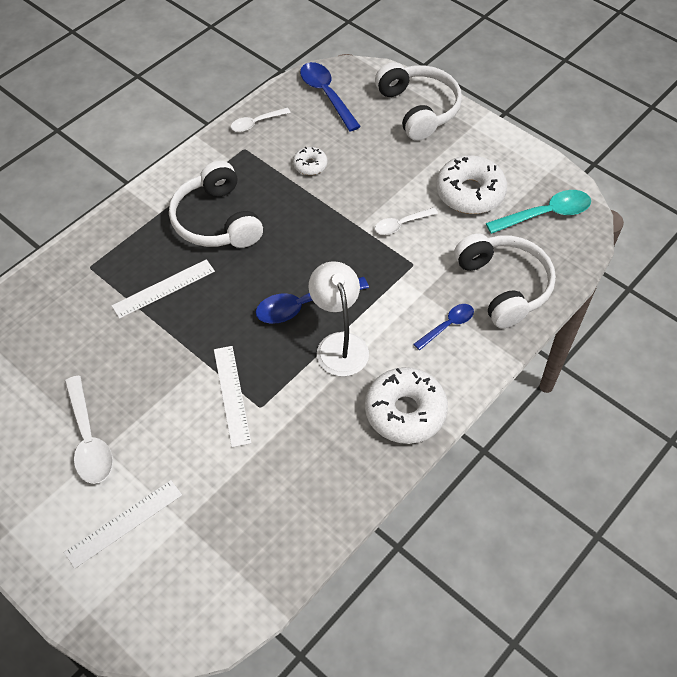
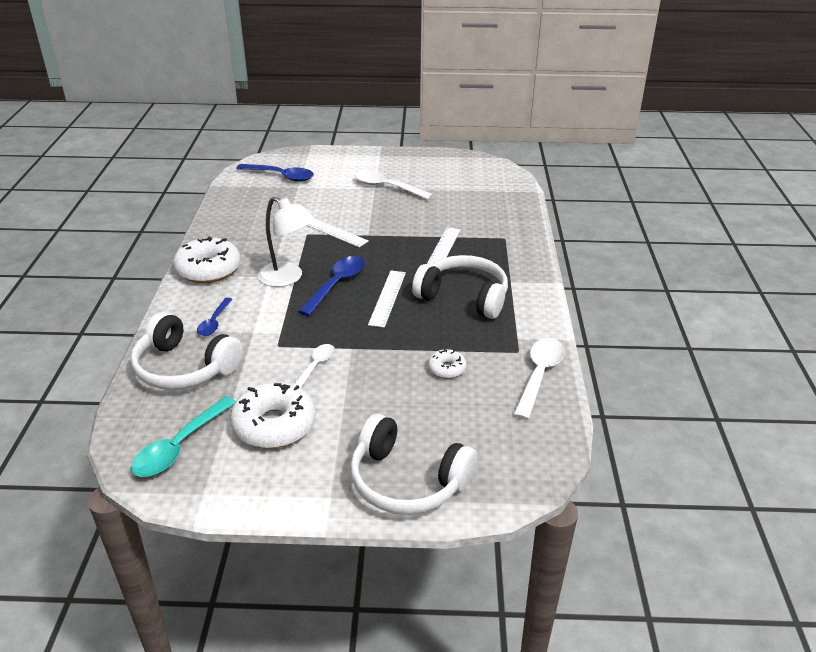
camera: 140 degrees right, 20 degrees down
white ruler [64,480,182,569] -> white ruler moved to [368,271,406,328]
white spoon [231,108,291,132] -> white spoon [513,338,565,420], size x1.62
blue spoon [300,62,361,132] -> blue spoon moved to [236,164,314,182]

